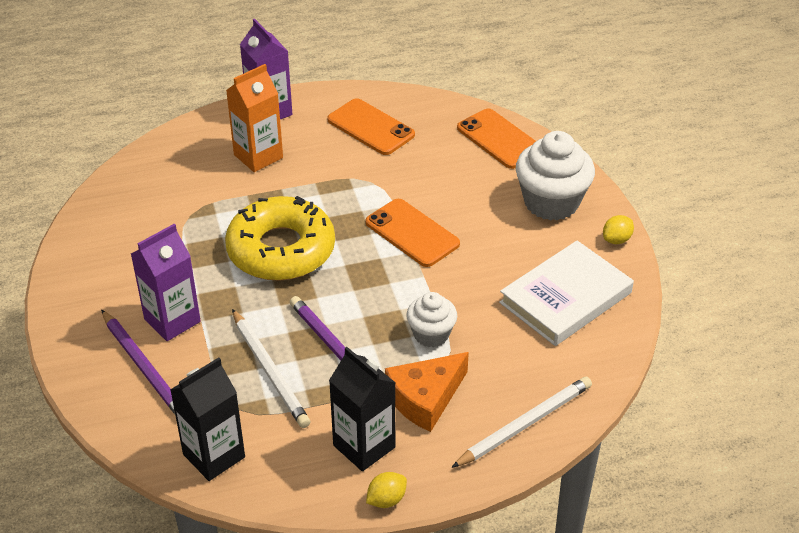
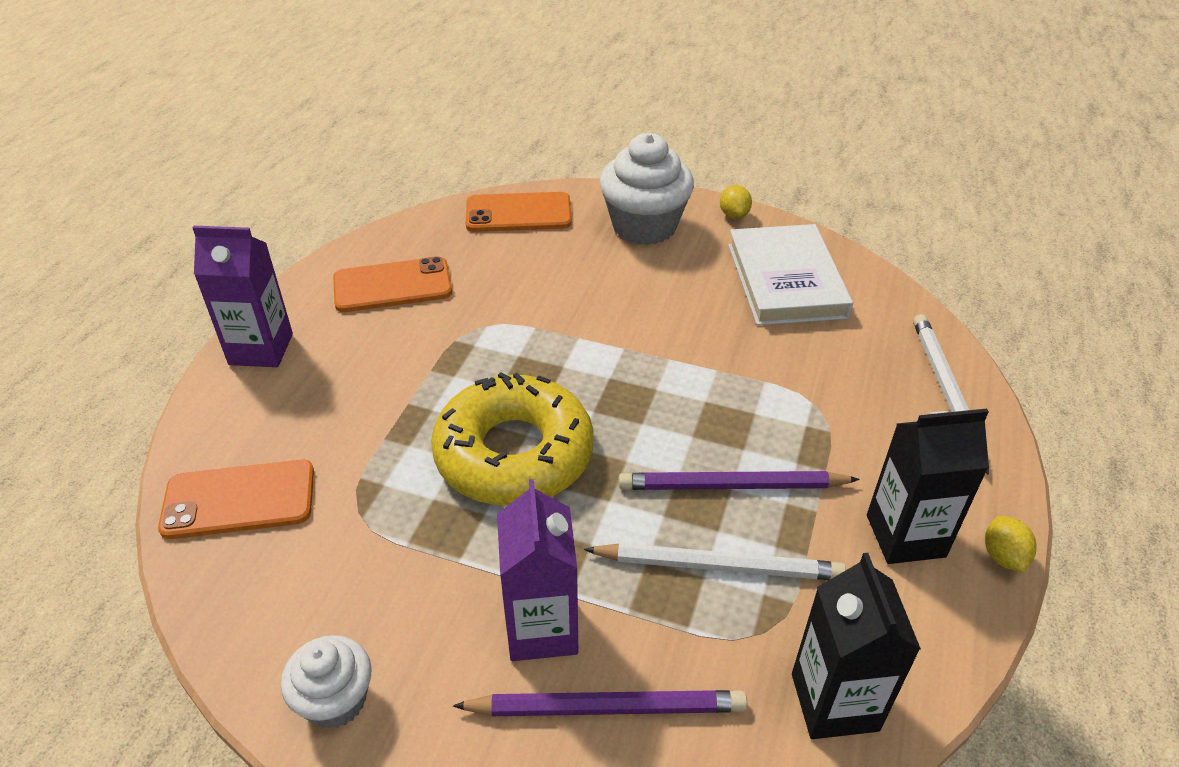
camera: 55 degrees left, 0 degrees up
orange carton [226,64,283,172] -> none
orange phone [365,199,460,267] -> orange phone moved to [158,460,314,539]
orange cheese [385,352,469,432] -> none
white cupcake [406,292,457,347] -> white cupcake moved to [281,635,372,729]

